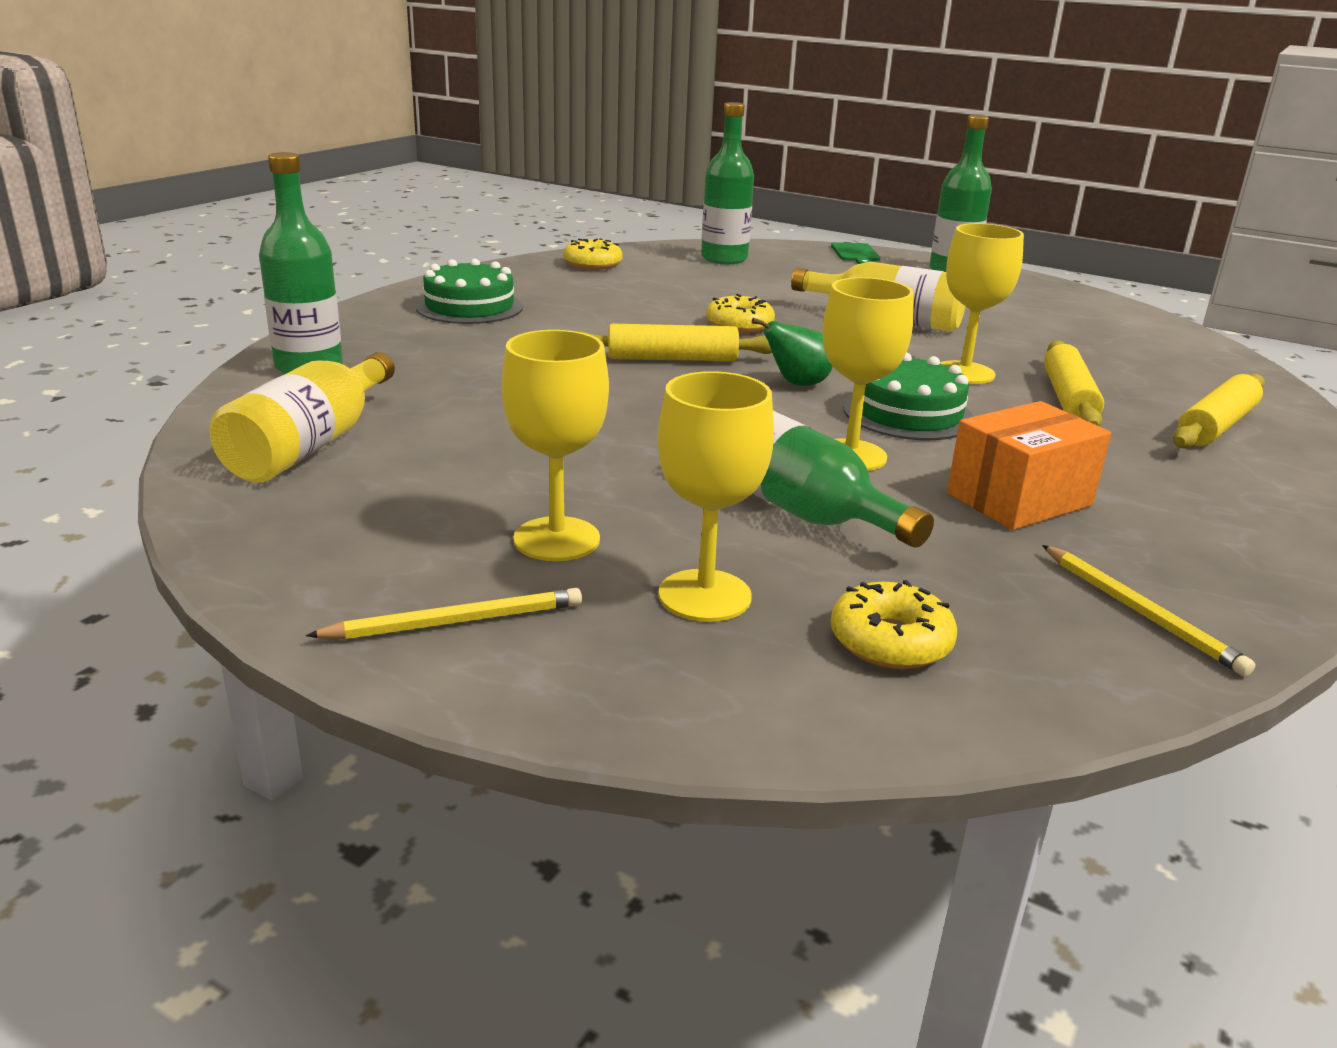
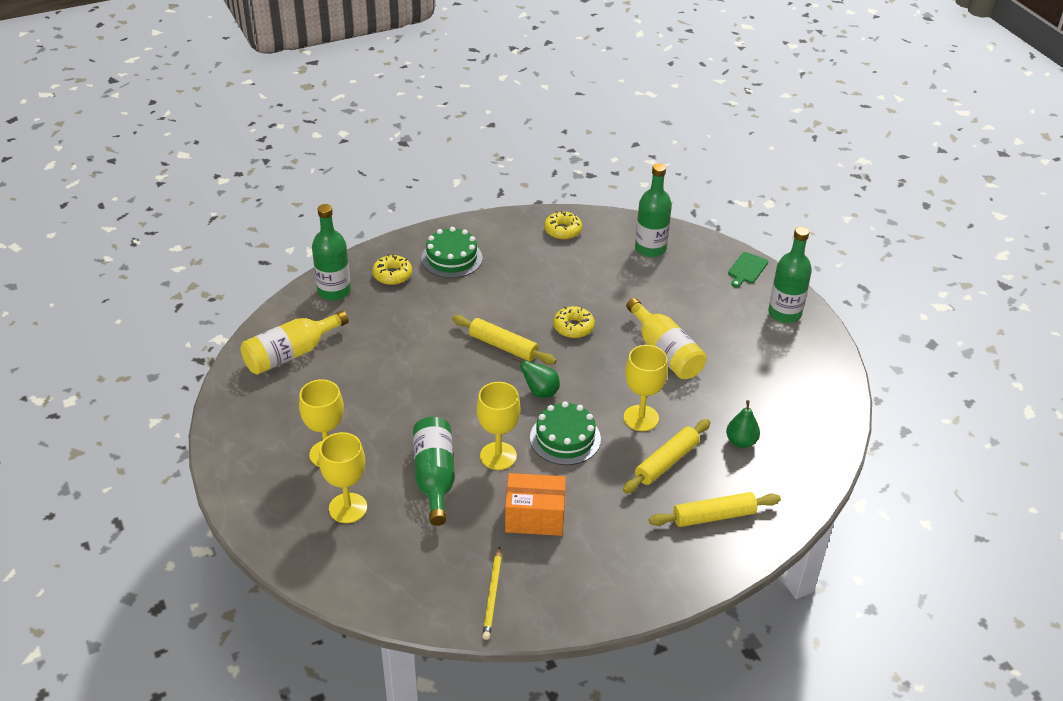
camera: 35 degrees right, 15 degrees up
yellow pencil [306,588,582,639] -> none
yellow donut [831,580,957,669] -> yellow donut moved to [372,254,412,285]
none -> green pear [726,400,760,448]

